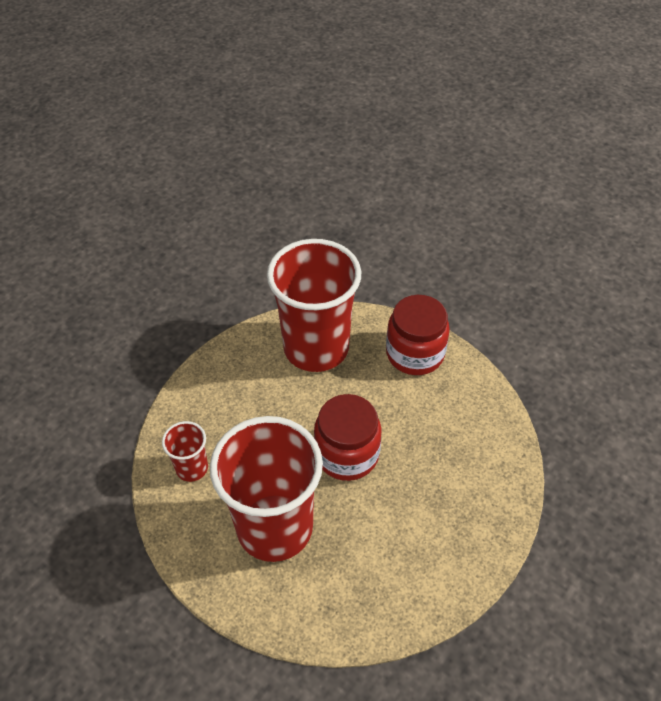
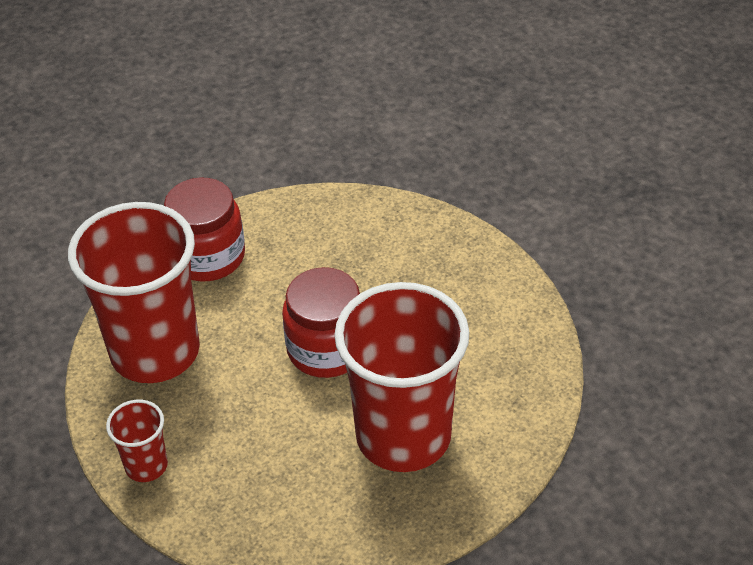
camera: 75 degrees left, 5 degrees down
red cup [162,421,208,482] -> red cup moved to [106,400,168,482]

